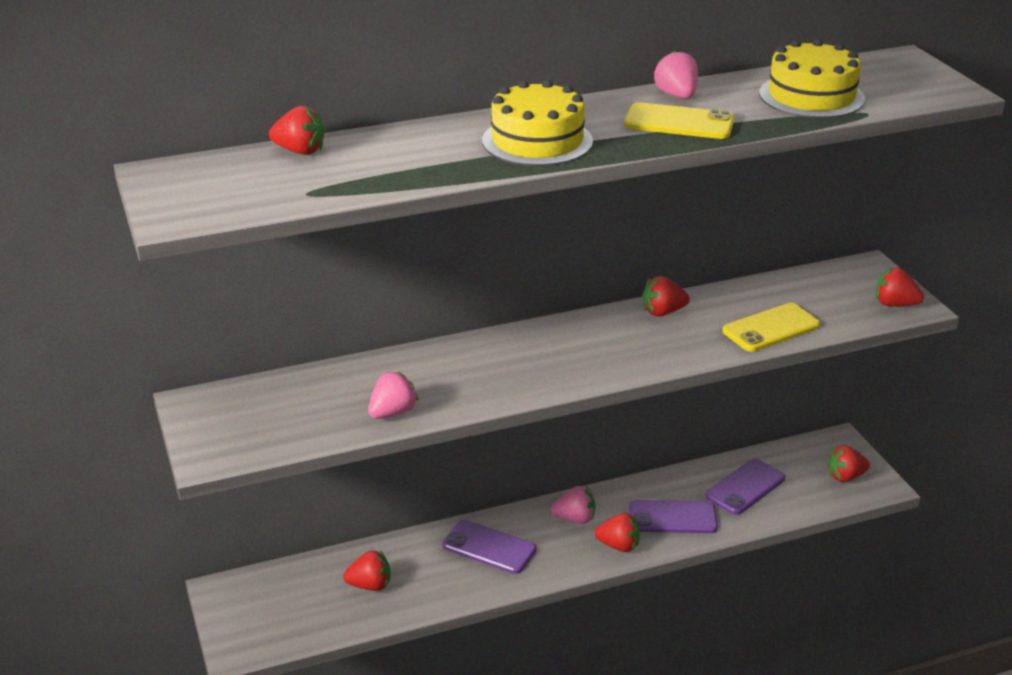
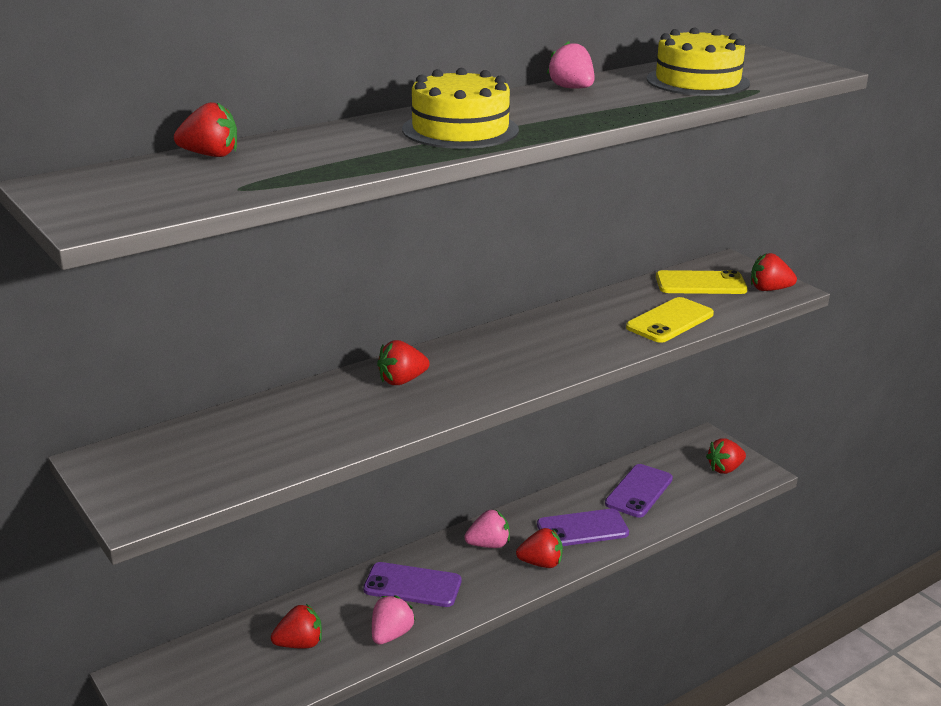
camera: 15 degrees left, 5 degrees down
pink strawberry [368,372,419,419] -> pink strawberry moved to [372,595,415,645]
yellow phone [624,102,735,139] -> yellow phone moved to [656,270,748,294]
red strawberry [643,276,690,317] -> red strawberry moved to [377,340,430,385]

